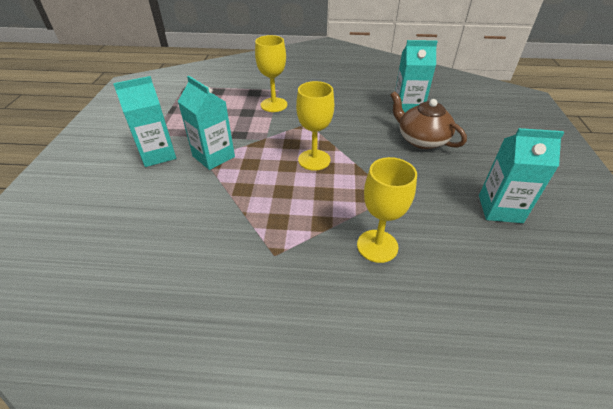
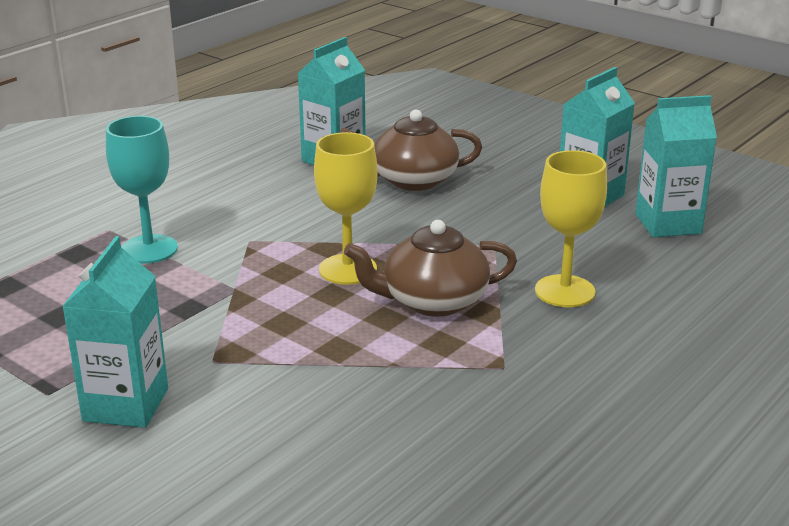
camera: 55 degrees left, 15 degrees down
turquoise carton [178,76,235,170] -> turquoise carton moved to [635,95,717,237]
yellow goblet [255,35,287,112] -> turquoise goblet [106,116,178,264]
none -> brown teapot [344,220,517,317]

